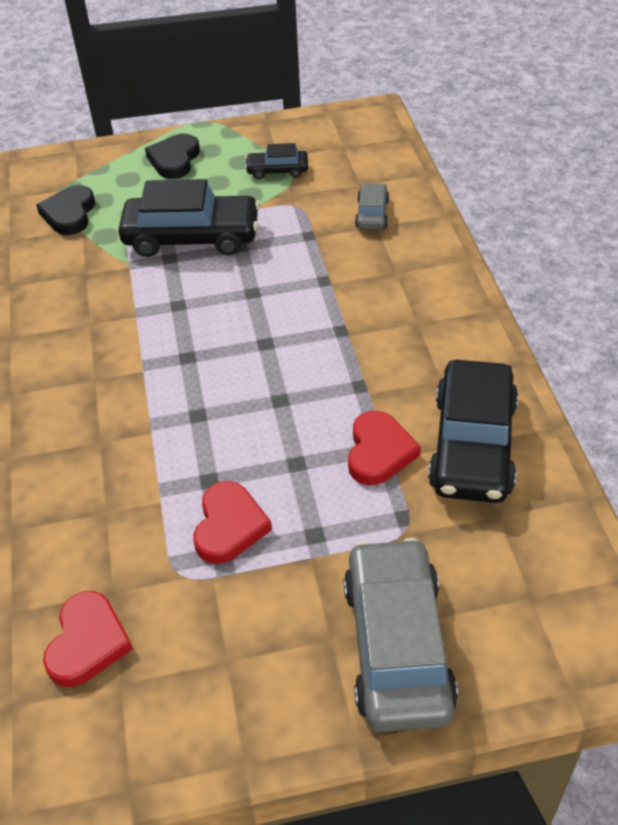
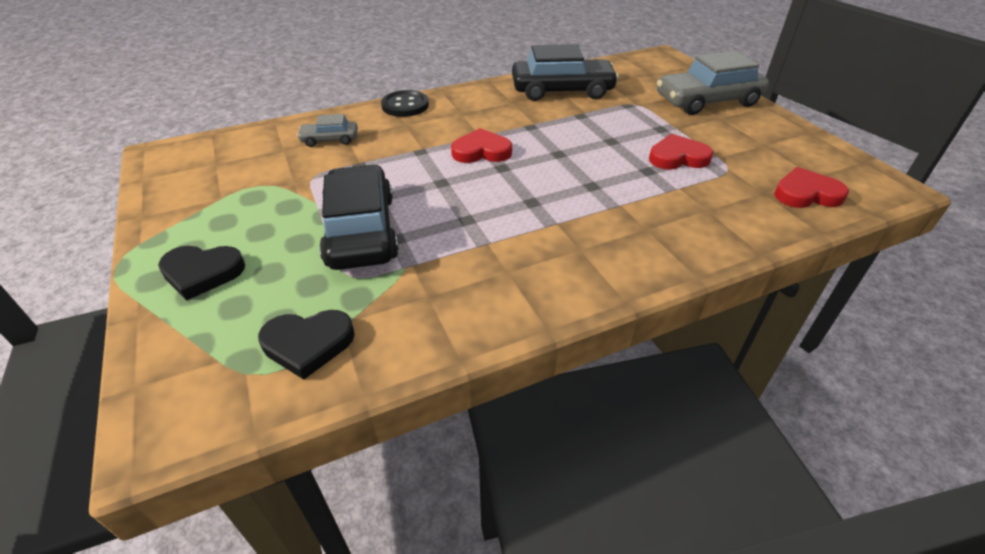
camera: 105 degrees left, 5 degrees down
black car [245,143,308,179] -> none
red heart [348,410,421,485] -> red heart moved to [451,128,512,163]
none -> black button [381,90,429,117]

